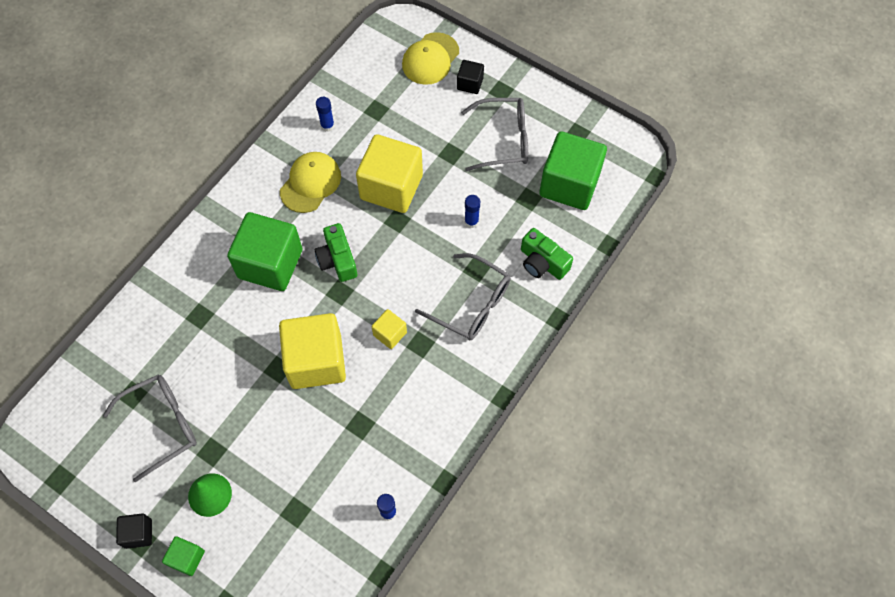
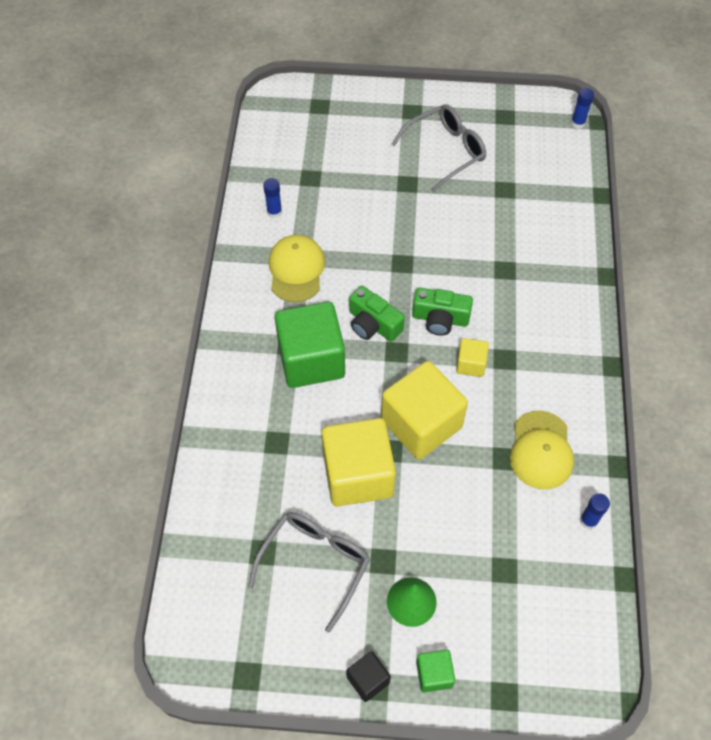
camera: 30 degrees left, 5 degrees down
yellow cube [356,134,423,213] -> yellow cube moved to [322,418,396,507]
yellow cap [402,32,459,85] -> yellow cap moved to [510,410,574,490]
grey glasses [415,253,511,340] -> none
black cube [457,60,484,94] -> none
blue glue stick [465,195,480,228] -> blue glue stick moved to [571,88,594,129]
green camera [521,228,573,280] -> green camera moved to [412,288,473,336]
green cube [539,131,607,210] -> none

